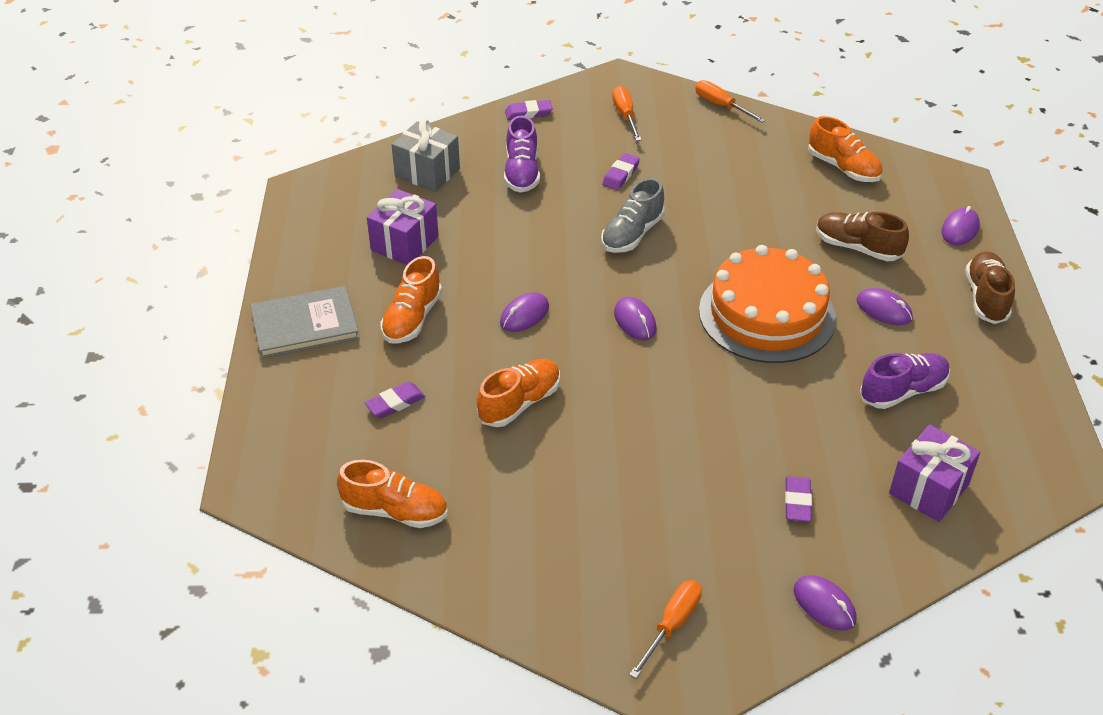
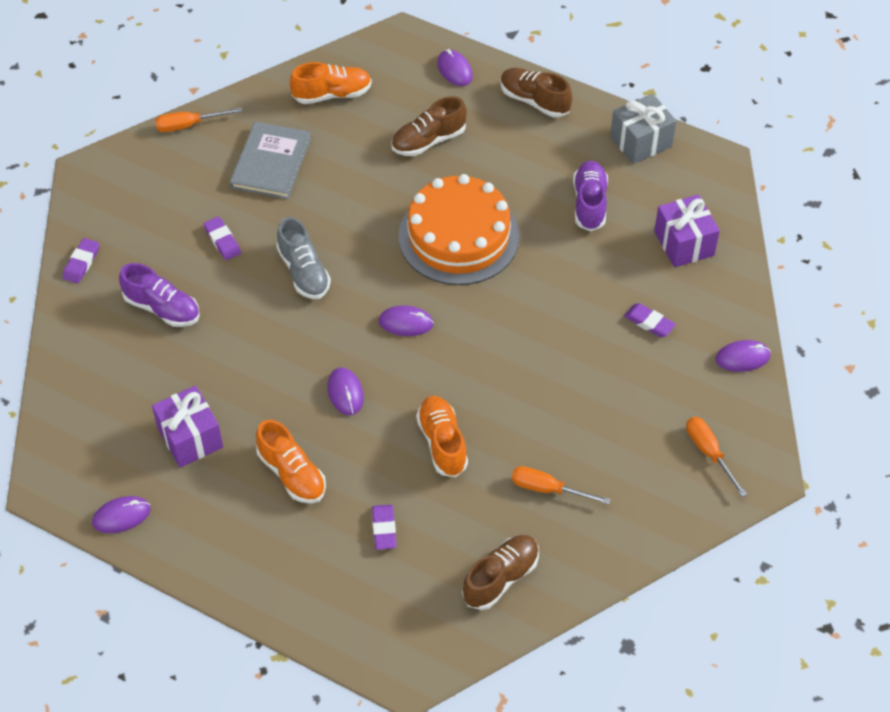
camera: 60 degrees left, 10 degrees up
grey book [250,286,359,358] -> grey book moved to [230,122,311,199]
orange shoe [337,460,448,528] -> brown shoe [462,535,539,610]
grey gift [392,119,460,192] -> grey gift moved to [610,93,676,164]
orange screwdriver [612,86,642,141] -> orange screwdriver moved to [512,466,610,505]
purple mouse [856,288,913,325] -> purple mouse moved to [92,496,151,533]

